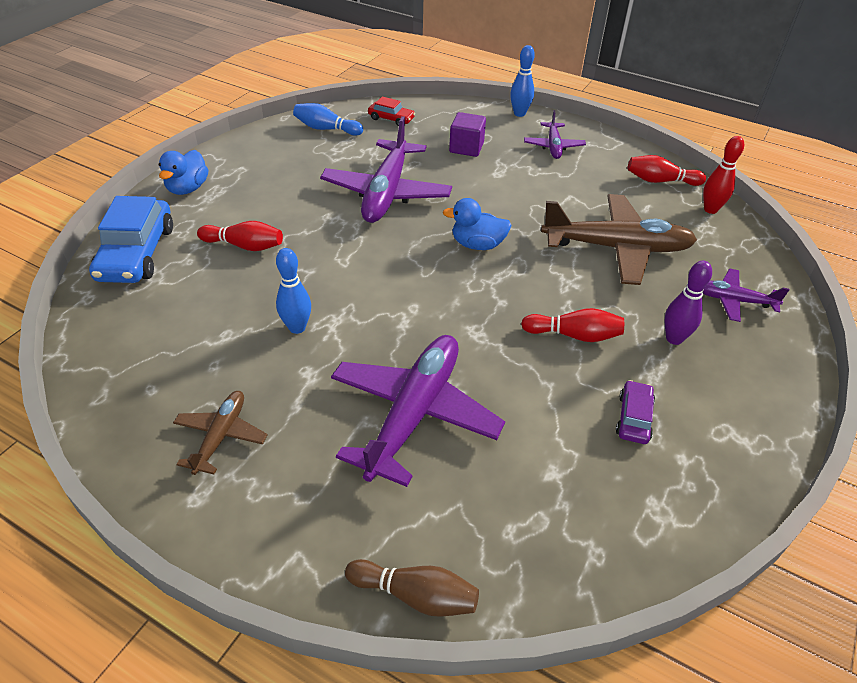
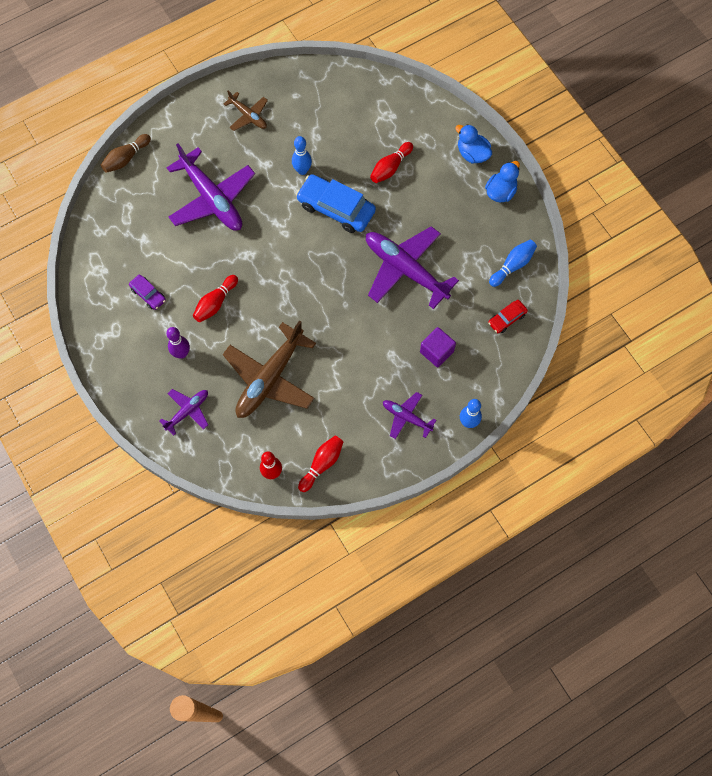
camera: 120 degrees right, 25 degrees up
blue car [89,196,173,283] -> blue car moved to [296,174,376,233]
blue duck [443,198,512,250] -> blue duck moved to [485,161,520,203]

